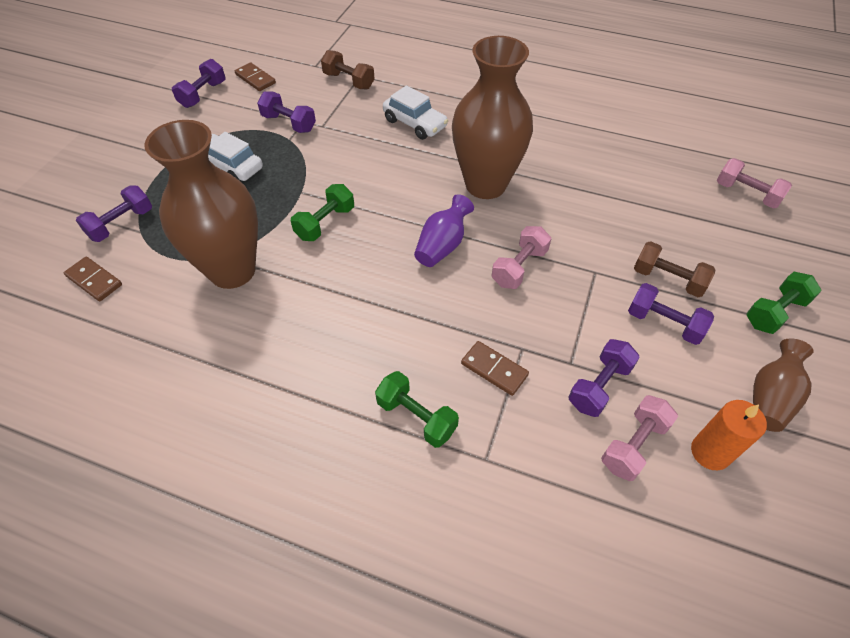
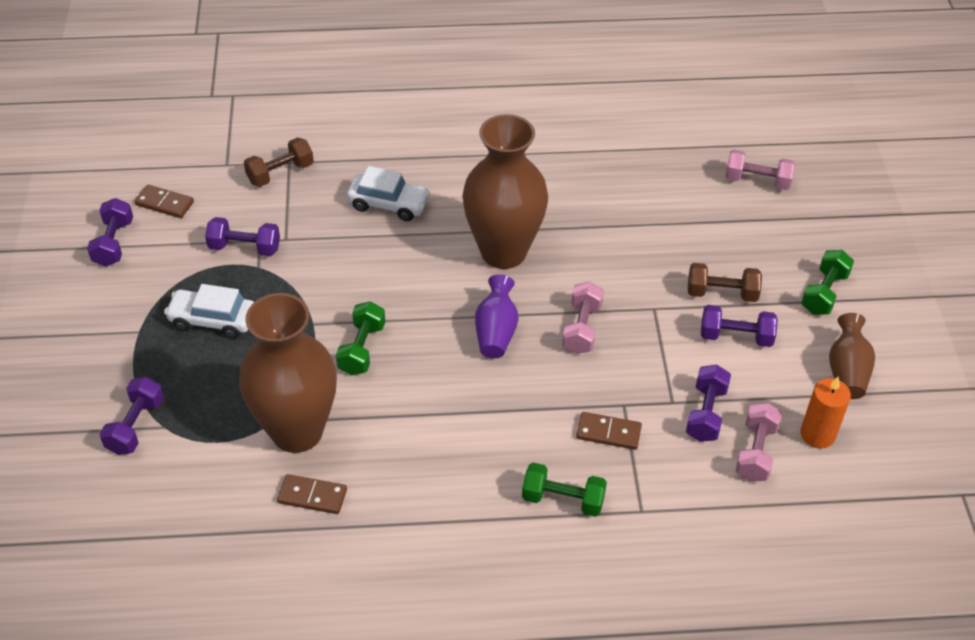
camera: 25 degrees left, 5 degrees down
brown domino [64,257,122,302] -> brown domino moved to [277,474,347,514]
brown dumbbell [321,50,375,90] -> brown dumbbell turned 45 degrees counterclockwise [244,137,314,187]

